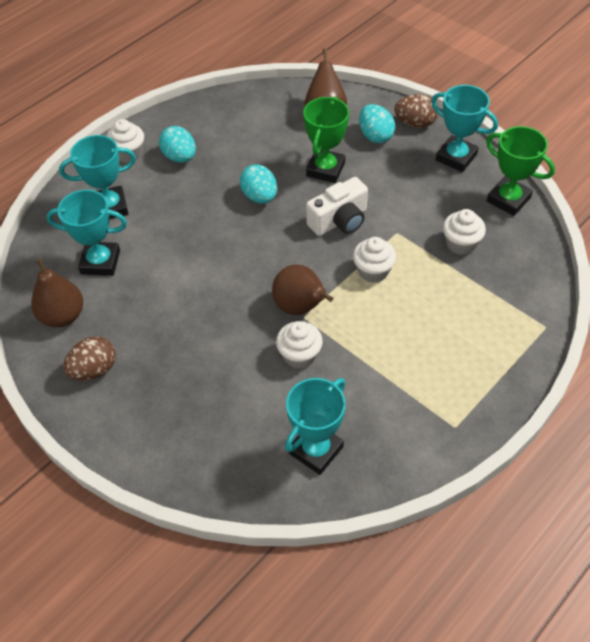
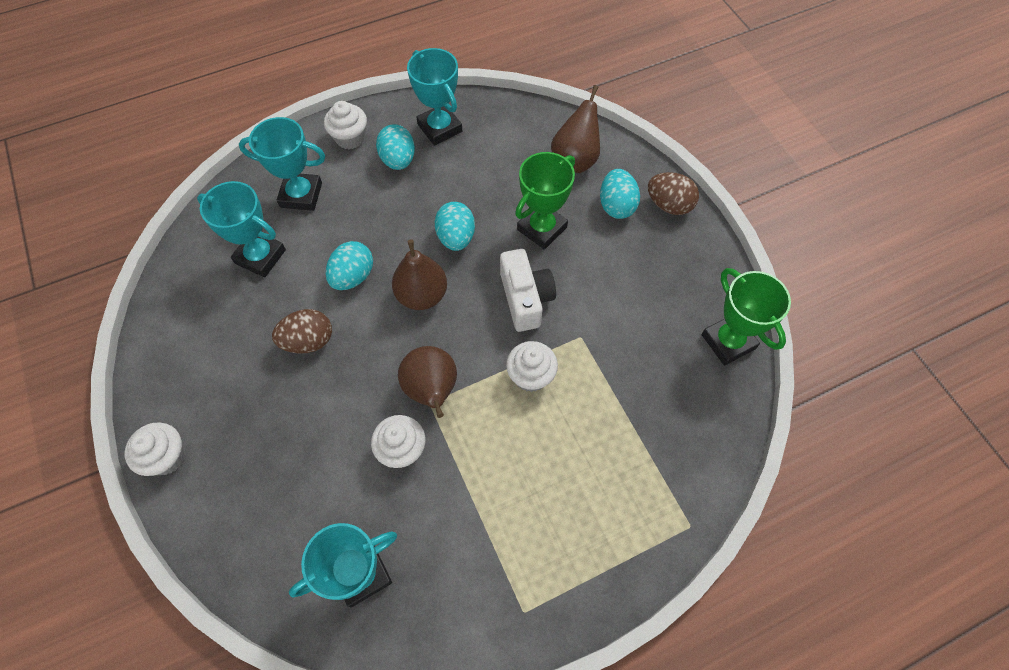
camera: 20 degrees right, 10 degrees up
brown pear [31,258,83,327] -> brown pear moved to [392,239,447,310]
brown egg [64,336,116,381] -> brown egg moved to [272,309,332,354]
white camera [306,177,368,236] -> white camera turned 90 degrees counterclockwise [500,249,556,332]
turquoise trophy [431,85,498,172] -> turquoise trophy moved to [407,48,462,146]
white cupcake [443,209,486,255] -> white cupcake moved to [124,423,186,476]
none -> turquoise egg [326,241,373,290]

